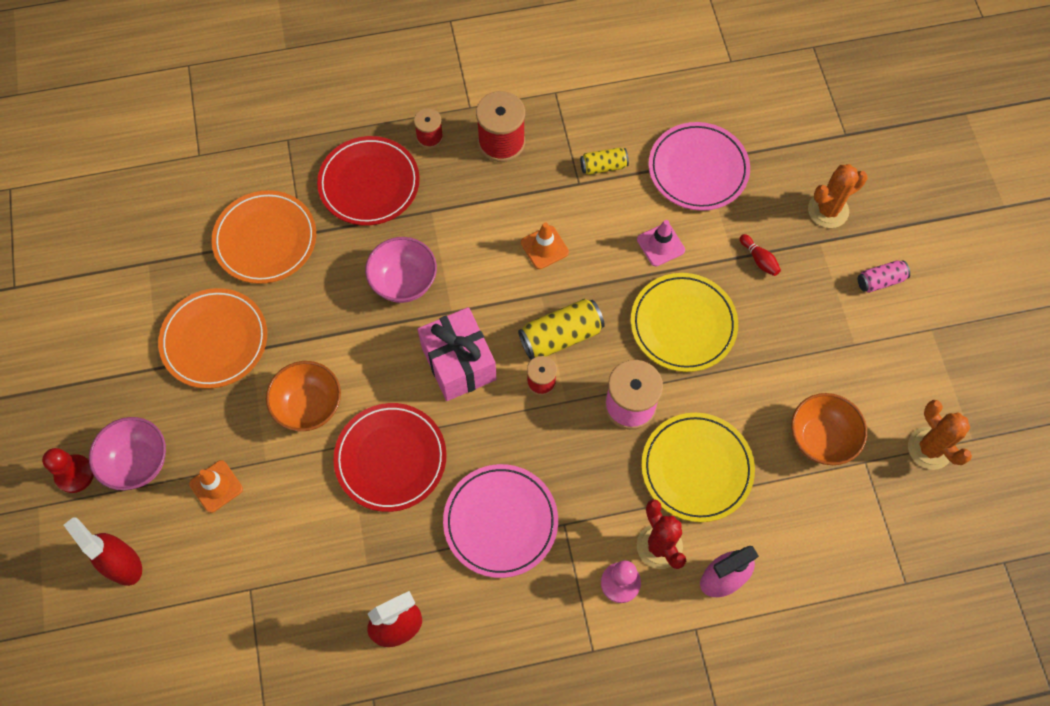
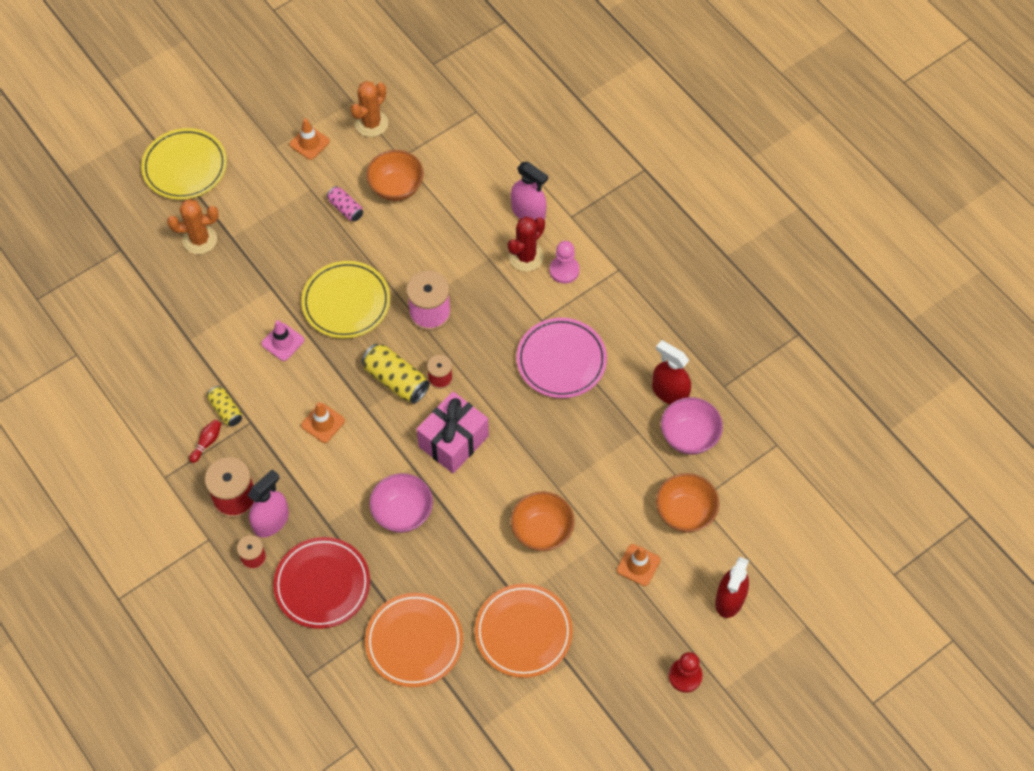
camera: 115 degrees left, 5 degrees down
pink bowl [89,417,166,490] -> pink bowl moved to [661,397,723,455]
red plate [333,403,446,512] -> none
yellow plate [641,413,755,522] -> yellow plate moved to [141,128,227,200]
pink plate [649,122,750,211] -> none
red bowling pin [740,234,781,276] -> red bowling pin moved to [189,420,221,463]
orange cactus [808,164,868,228] -> orange cactus turned 45 degrees counterclockwise [167,199,219,254]
pink can [858,260,910,293] -> pink can moved to [327,186,363,222]
none -> pink spray bottle [248,469,289,538]
none -> orange traffic cone [290,119,330,160]
none -> orange bowl [656,473,719,533]

